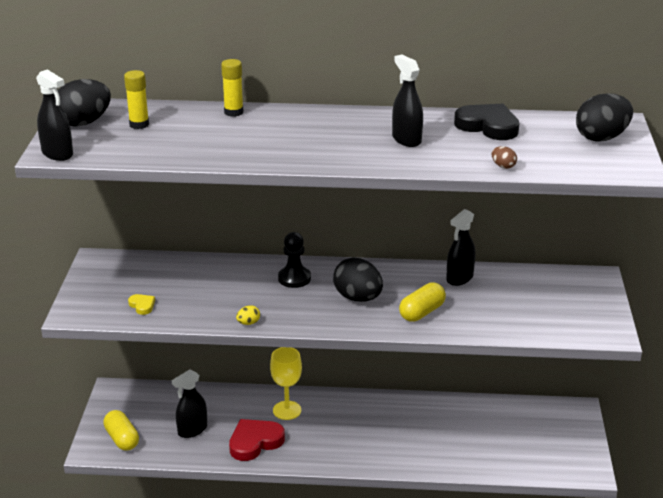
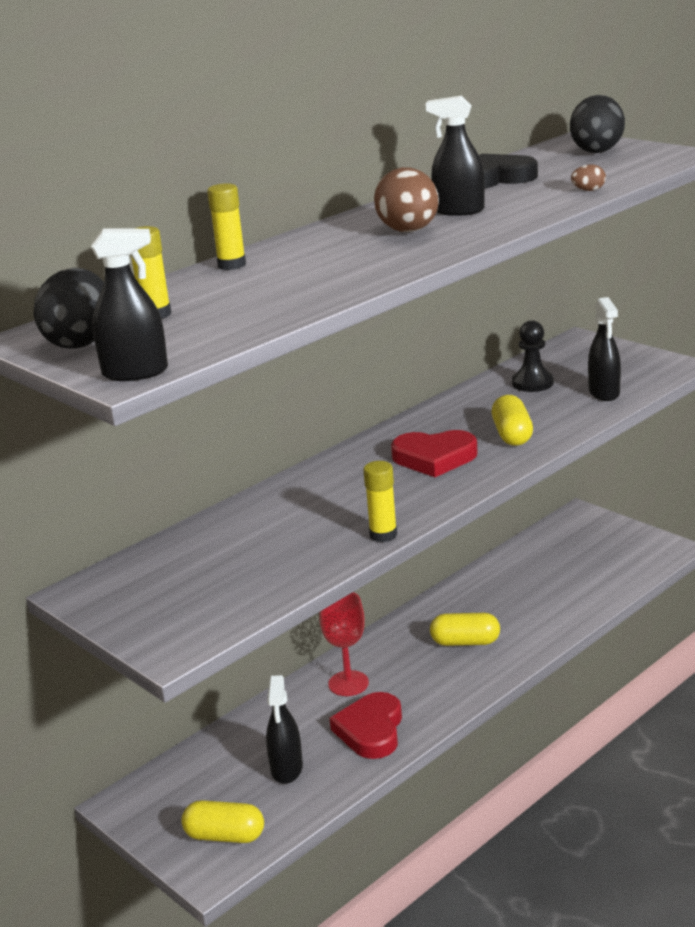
camera: 45 degrees left, 5 degrees down
yellow heart [128,294,155,315] -> none
yellow egg [236,305,260,325] -> yellow glue stick [363,461,397,542]
yellow goblet [270,347,302,420] -> red goblet [319,592,369,696]
black pawn [278,232,311,288] -> black pawn moved to [512,320,554,392]
black egg [333,258,383,302] -> red heart [391,430,478,477]
black spray bottle [446,209,475,286] -> black spray bottle moved to [588,297,621,401]
none -> brown egg [374,167,439,232]
none -> yellow capsule [430,613,500,646]

